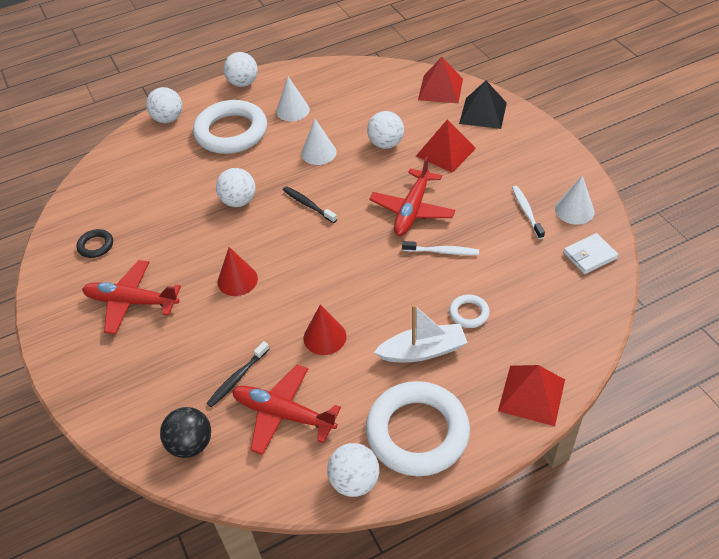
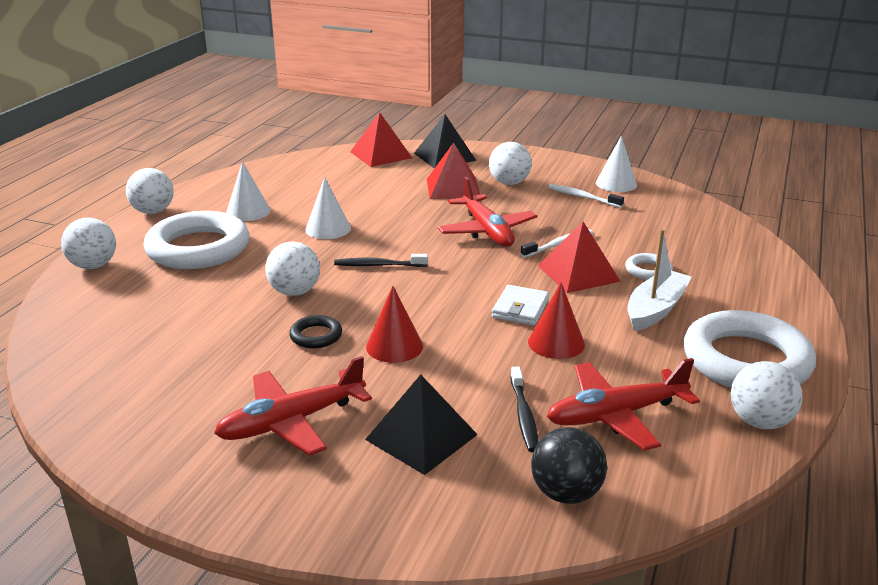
camera: 45 degrees left, 20 degrees down
black ring [76,229,113,258] -> black ring moved to [289,315,342,349]
white ball [367,111,404,149] -> white ball moved to [489,142,532,185]
red pyramid [498,365,565,426] -> red pyramid moved to [538,222,621,293]
white wallet [563,233,618,274] -> white wallet moved to [492,285,549,326]
none -> black pyramid [365,375,478,475]

